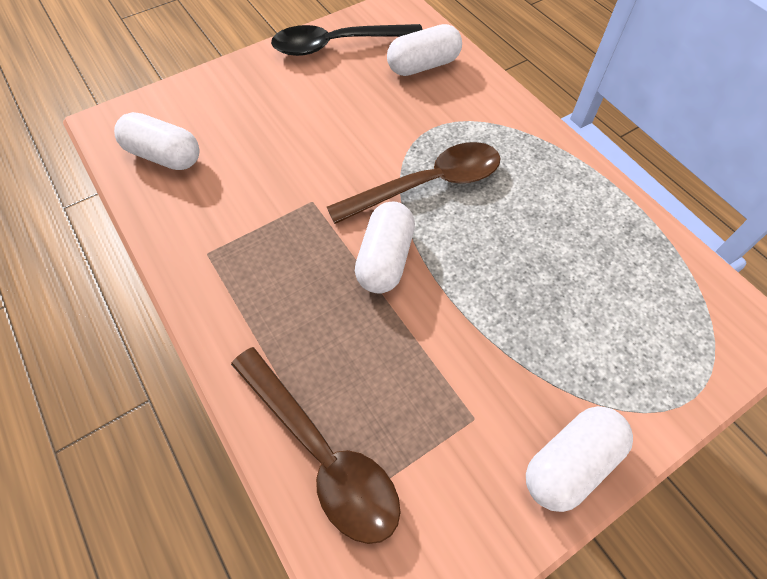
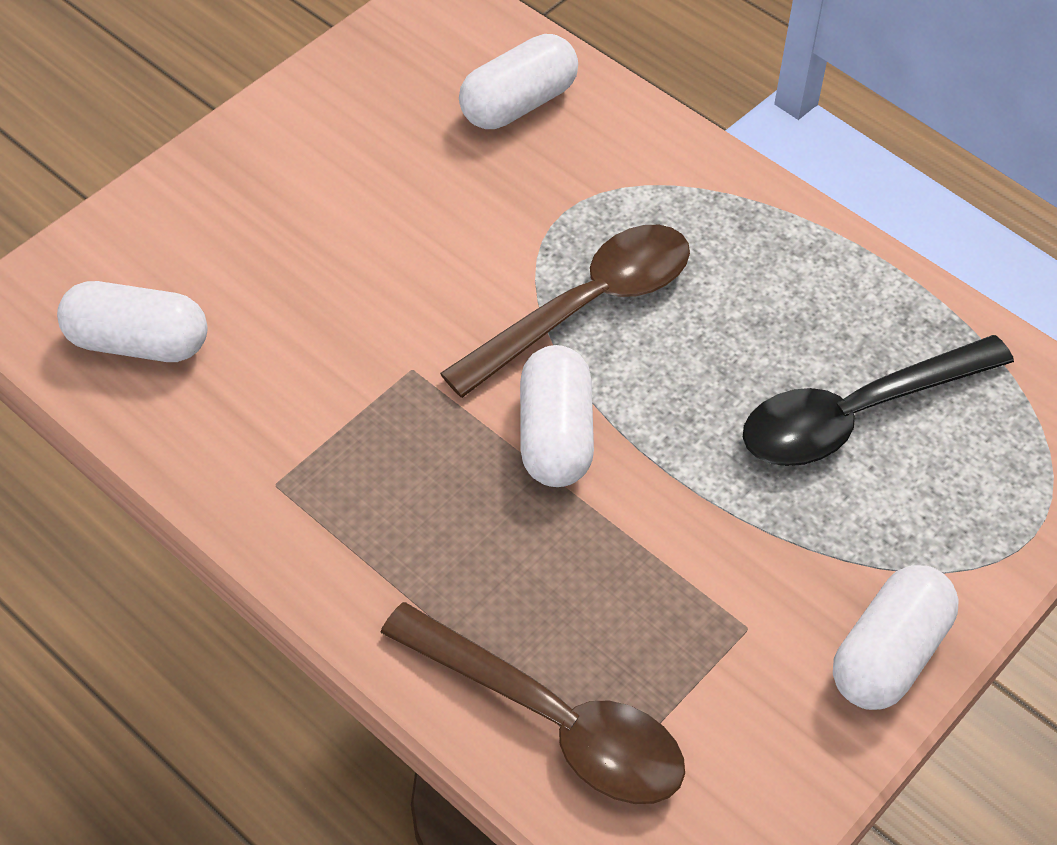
camera: 15 degrees left, 5 degrees down
black spoon [271,24,423,56] -> black spoon moved to [743,335,1014,466]

